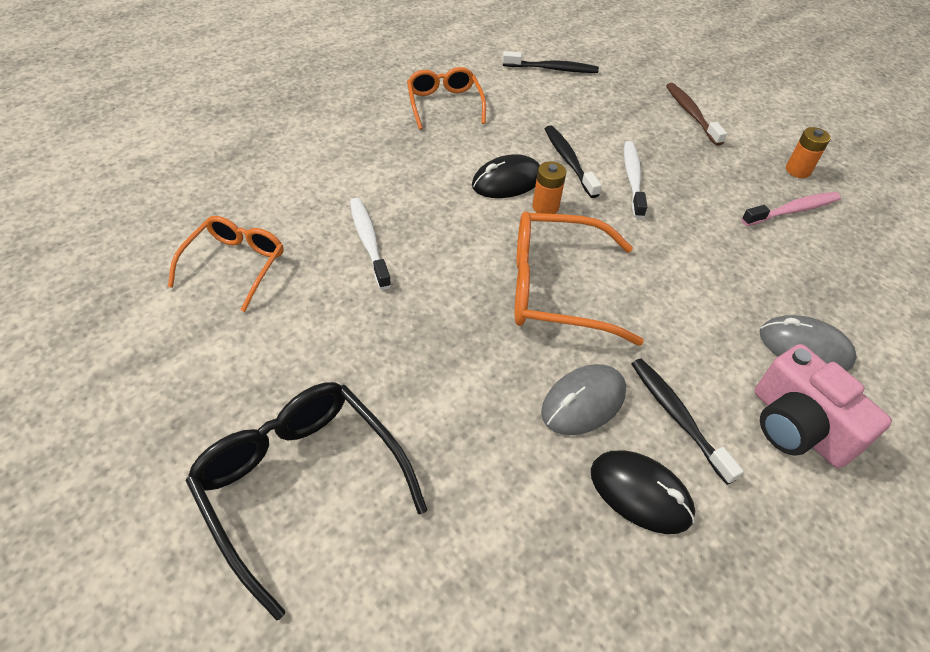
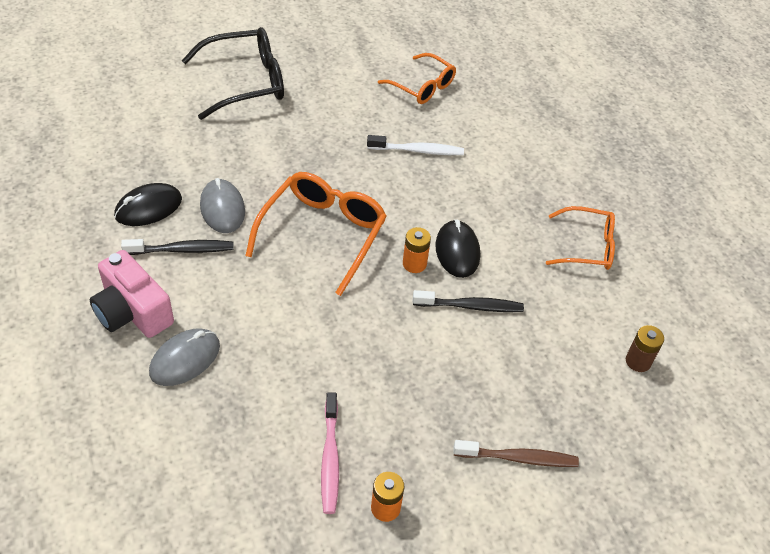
camera: 110 degrees right, 0 degrees up
black toothbrush [502,51,599,73] -> brown battery [626,325,664,372]
white toothbrush [624,141,647,219] -> none
pink camera [755,344,892,468] -> pink camera turned 120 degrees counterclockwise [90,250,174,338]

